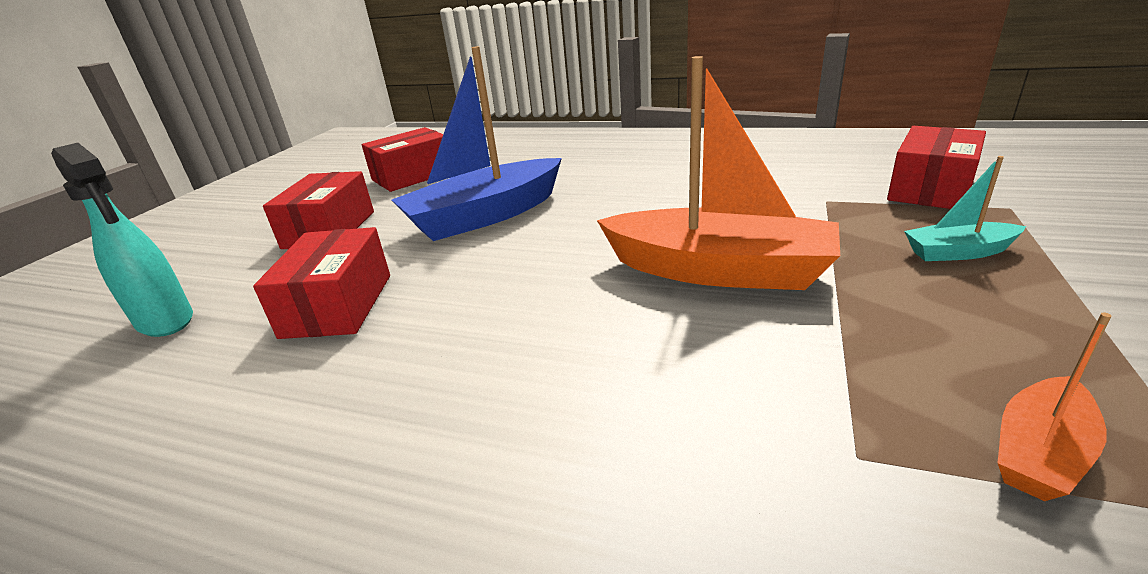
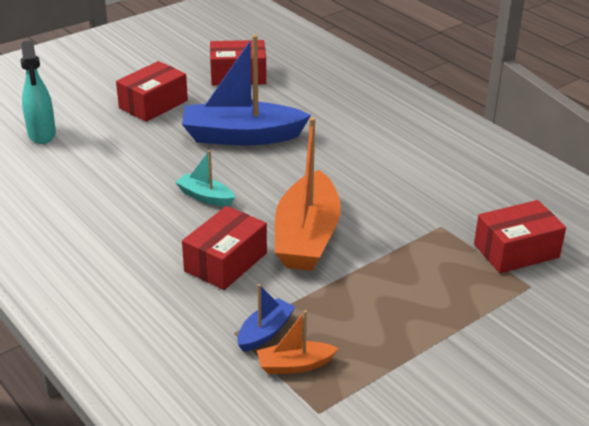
camera: 30 degrees right, 5 degrees up
red box [253,227,390,339] -> red box moved to [182,206,267,290]
orange boat [597,56,840,290] -> orange boat turned 45 degrees clockwise [275,117,341,271]
turquoise boat [904,156,1026,261] -> turquoise boat moved to [175,150,235,206]
none -> blue boat [237,284,295,352]

